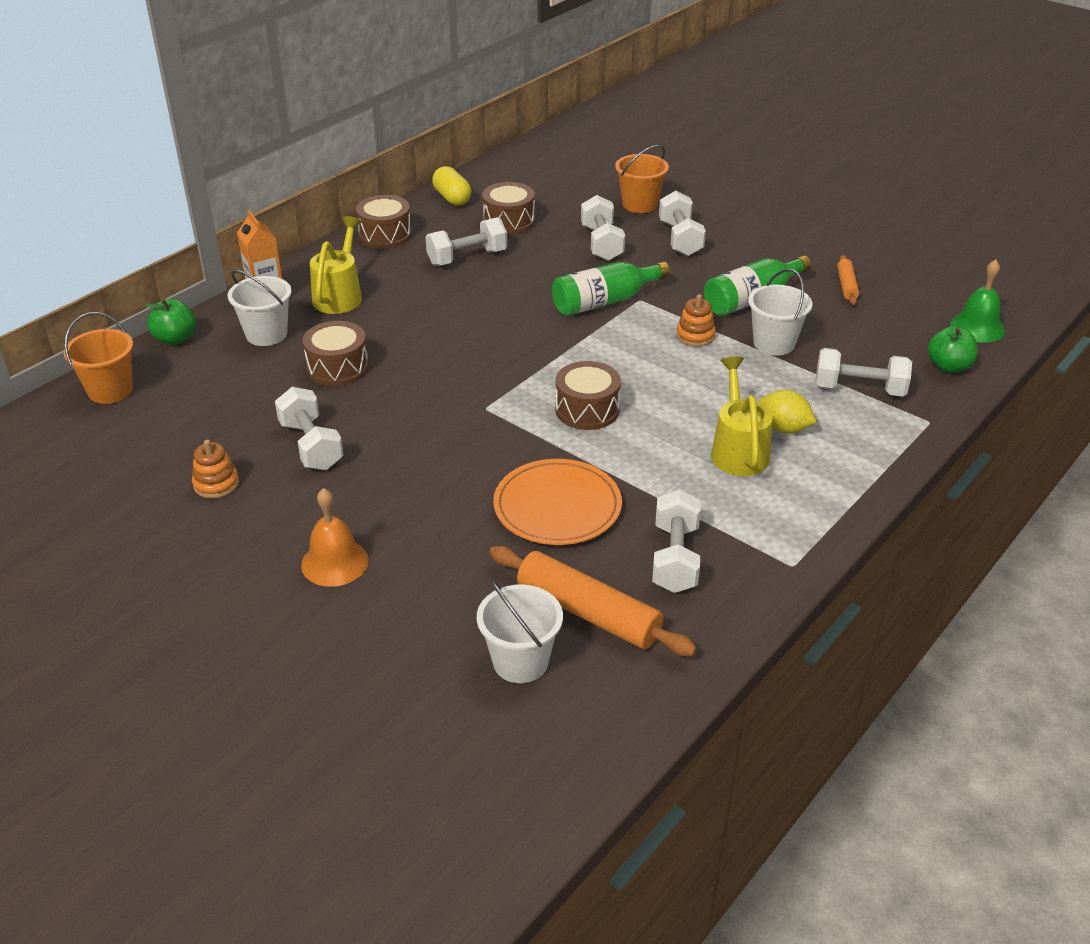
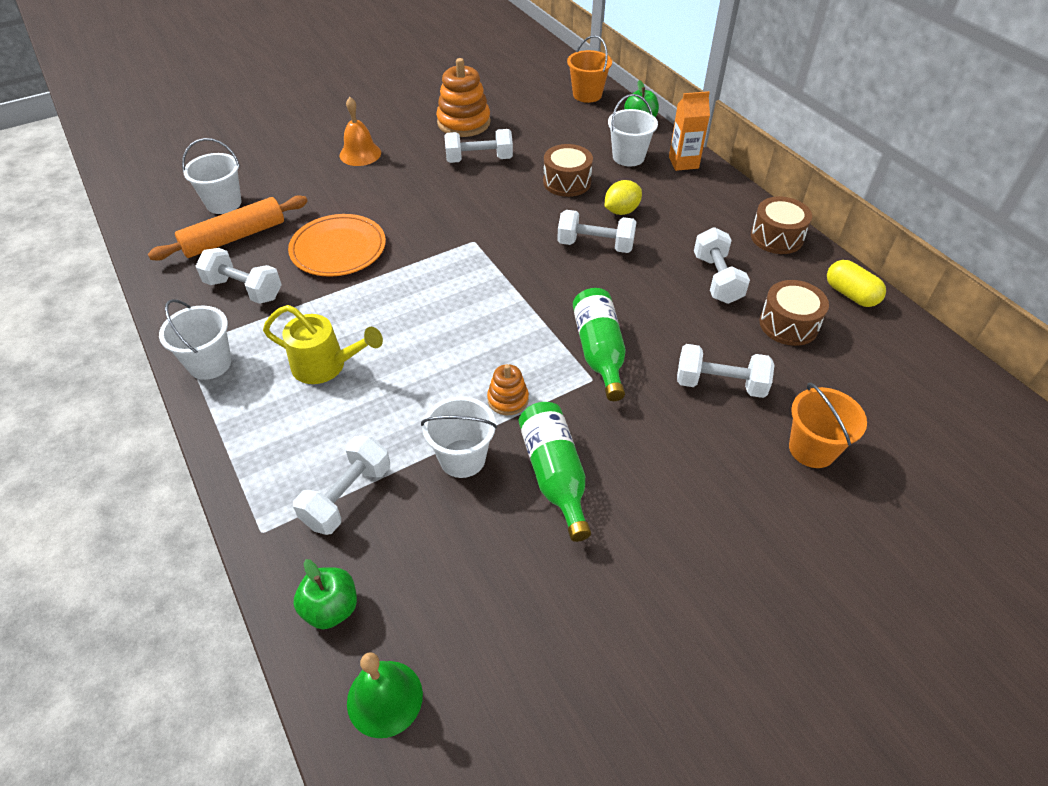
camera: 110 degrees right, 10 degrees up
orange stacking toy [192,440,239,498] -> orange stacking toy [436,58,491,137], size x1.86
yellow watering can [310,216,362,314] -> none
yellow capsule [432,166,471,206] -> yellow capsule turned 60 degrees clockwise [827,260,886,307]
brown drum [555,361,621,430] -> none
white dumbbell [659,191,706,256] -> white dumbbell moved to [557,210,637,253]
yellow lemon [758,390,817,434] -> yellow lemon moved to [605,180,642,215]
orange rolling pin [837,255,859,305] -> none
none -> white bucket [159,299,231,380]

